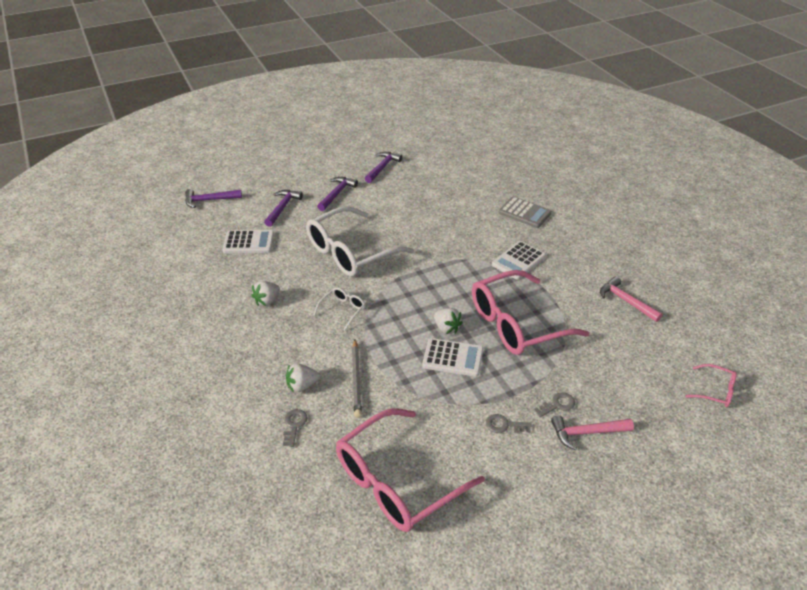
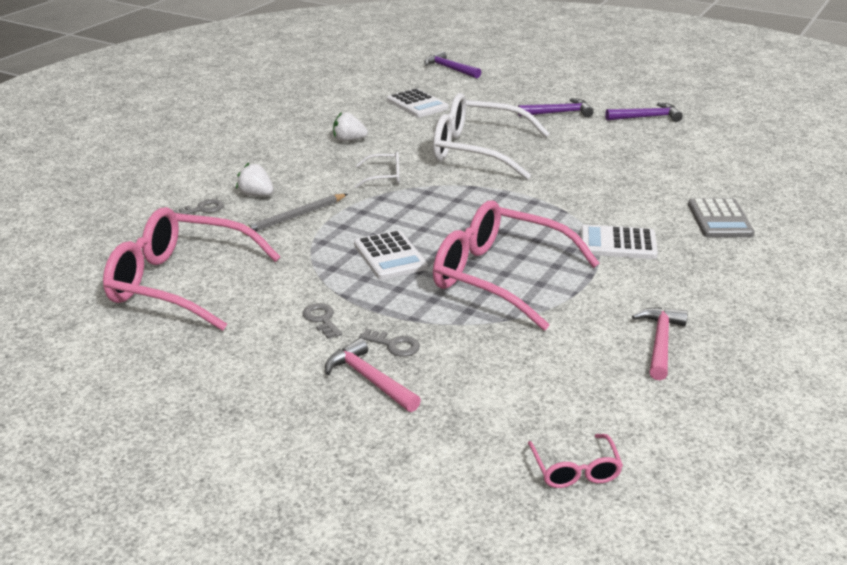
camera: 55 degrees right, 10 degrees down
purple hammer [264,190,303,227] -> none
white strawberry [434,308,463,334] -> none

